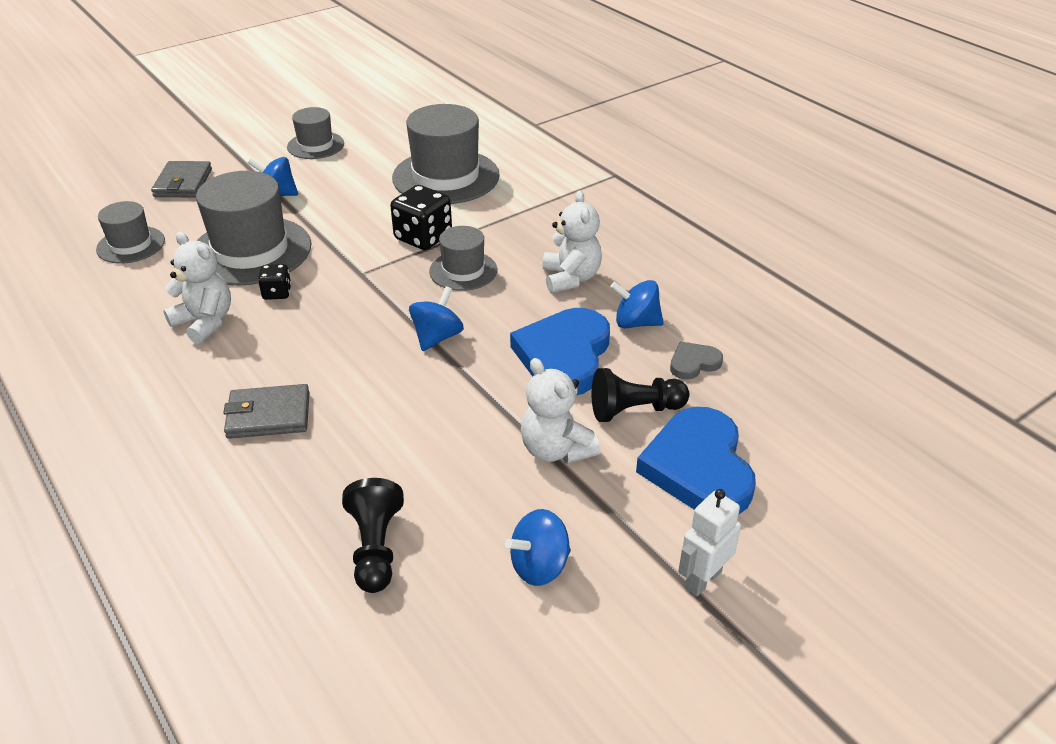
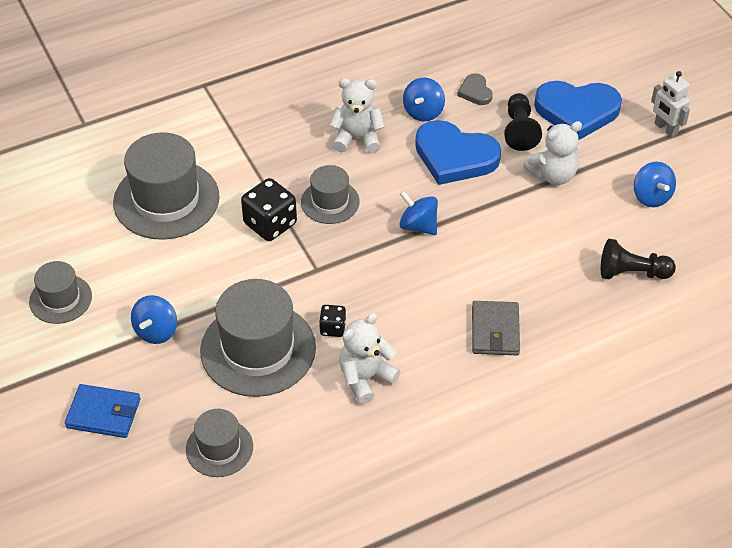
camera: 80 degrees left, 10 degrees up
grey wallet [151,161,212,197] -> blue wallet [65,384,140,438]

